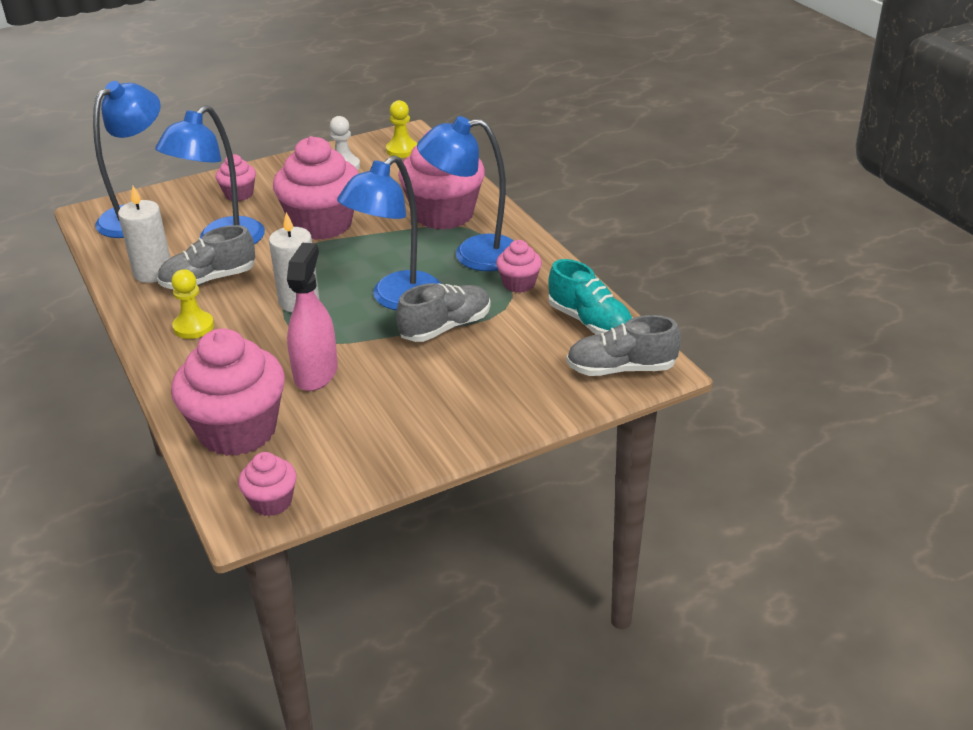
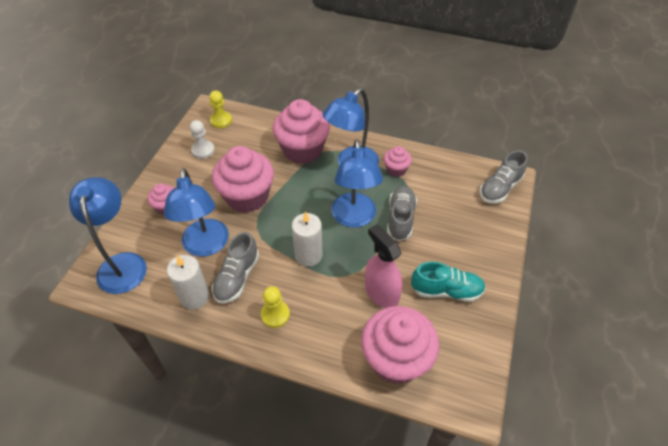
camera: 45 degrees left, 15 degrees up
pink cupcake [238,452,297,516] -> none
turquoise shoe [548,259,632,335] -> turquoise shoe moved to [411,262,486,302]

